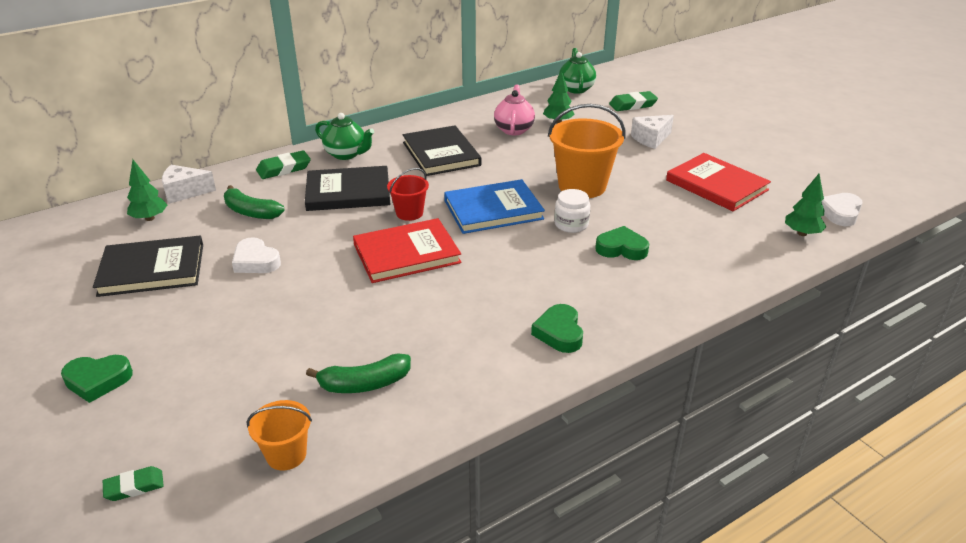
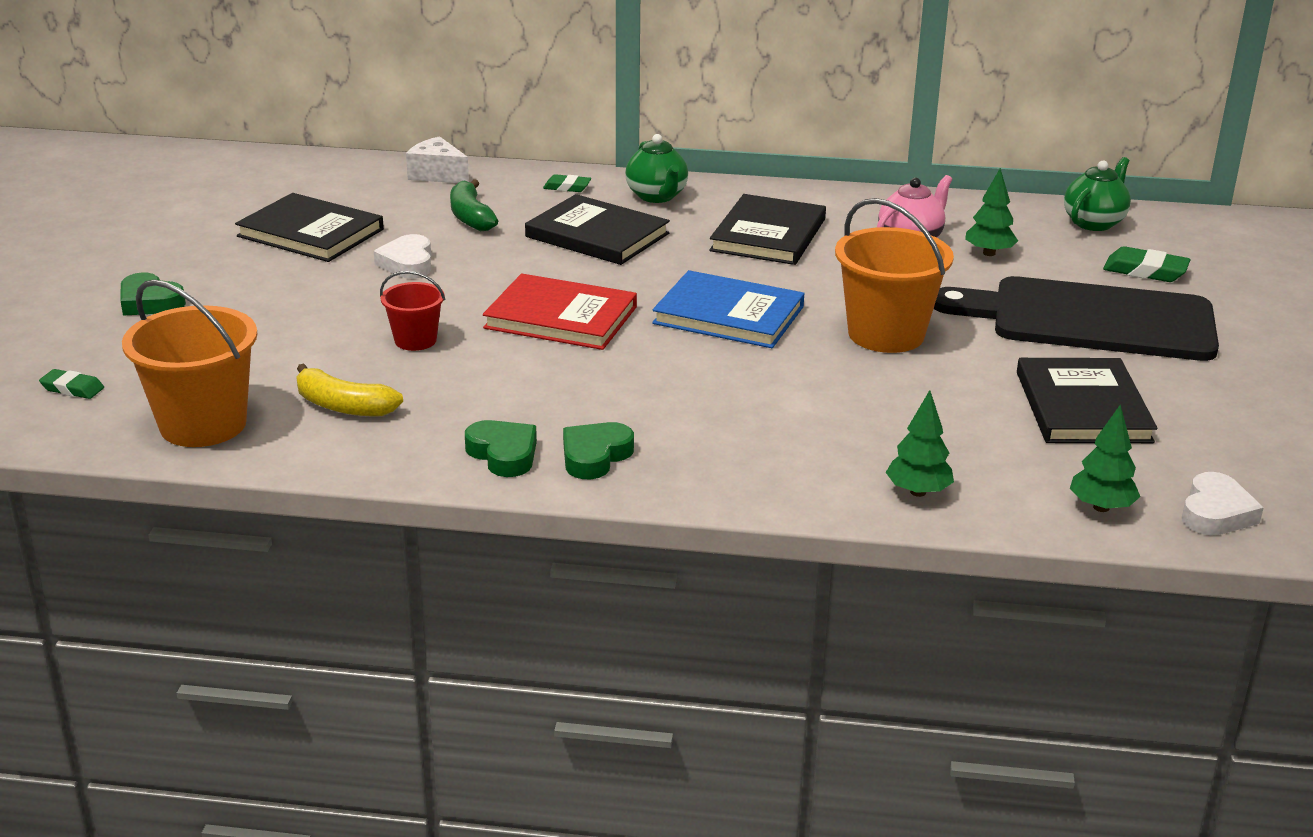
camera: 40 degrees right, 5 degrees down
green tree [127,160,167,221] -> green tree moved to [886,390,954,497]
orange bucket [247,400,312,470] -> orange bucket [122,279,258,447], size x1.86
green eraser [256,150,311,179] -> green eraser [543,174,591,192], size x0.64
green banana [306,353,411,393] -> yellow banana [296,364,403,416]
red bucket [387,168,429,221] -> red bucket moved to [380,271,445,351]
white jar [554,189,590,233] -> none
green heart [595,226,649,260] -> green heart moved to [465,420,537,477]
white cheese [631,115,674,149] -> black cutting board [934,276,1219,361]
red book [666,153,771,211] -> black book [1017,358,1158,443]
white heart [821,193,863,226] -> white heart turned 135 degrees clockwise [1182,472,1264,535]

